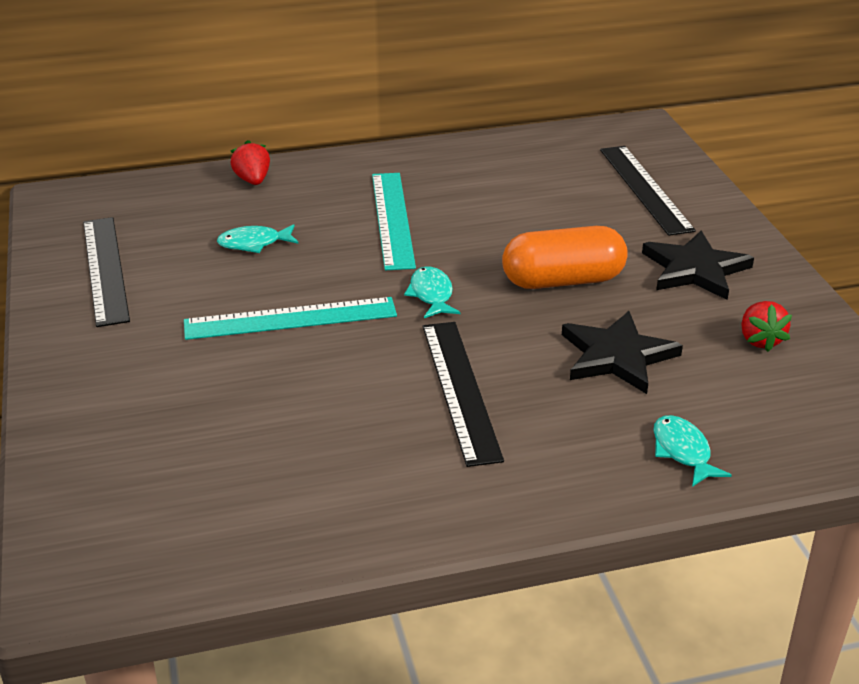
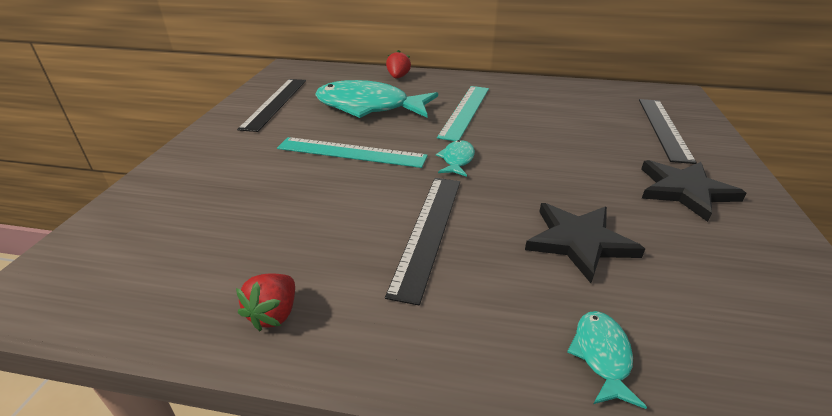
camera: 25 degrees right, 0 degrees up
turquoise fish [217,224,298,253] -> turquoise fish [315,80,438,118], size x2.30
orange capsule [502,226,628,289] -> none
red strawberry [741,301,792,352] -> red strawberry moved to [236,274,295,331]

